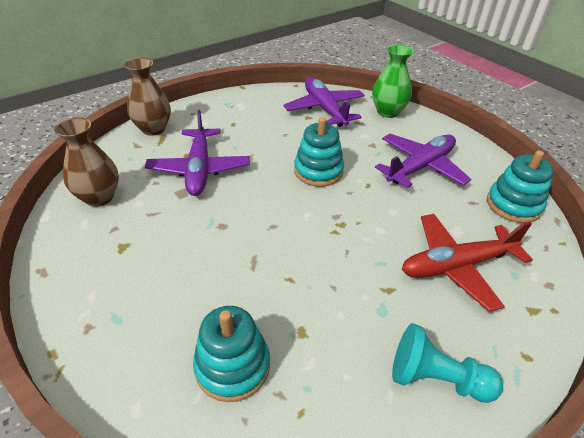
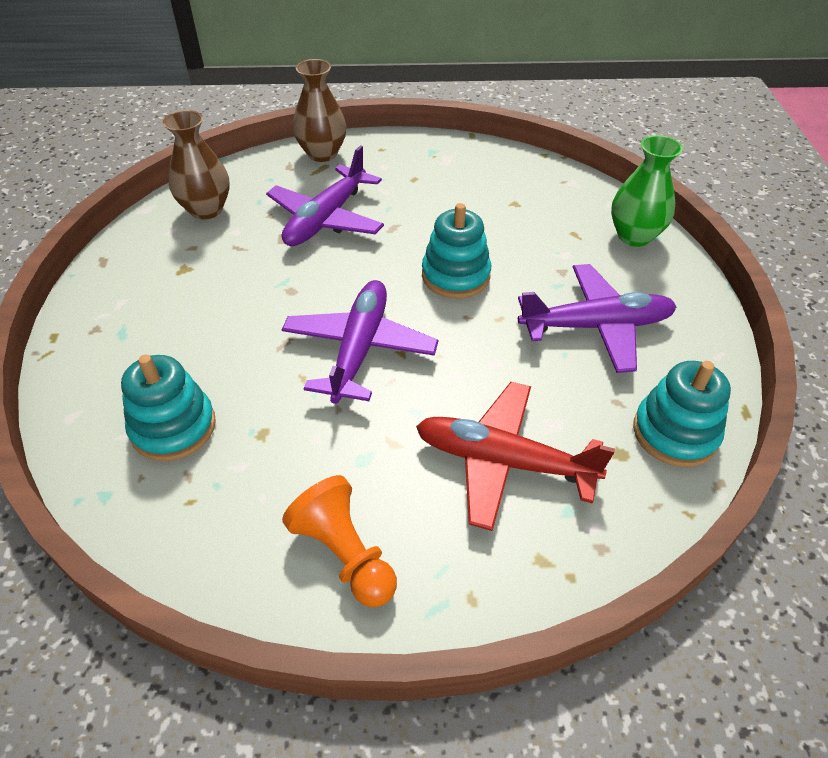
camera: 35 degrees right, 5 degrees up
purple plane [283,77,365,127] -> purple plane moved to [282,280,438,404]
turquoise pawn [392,323,503,403] -> orange pawn [282,475,397,607]

